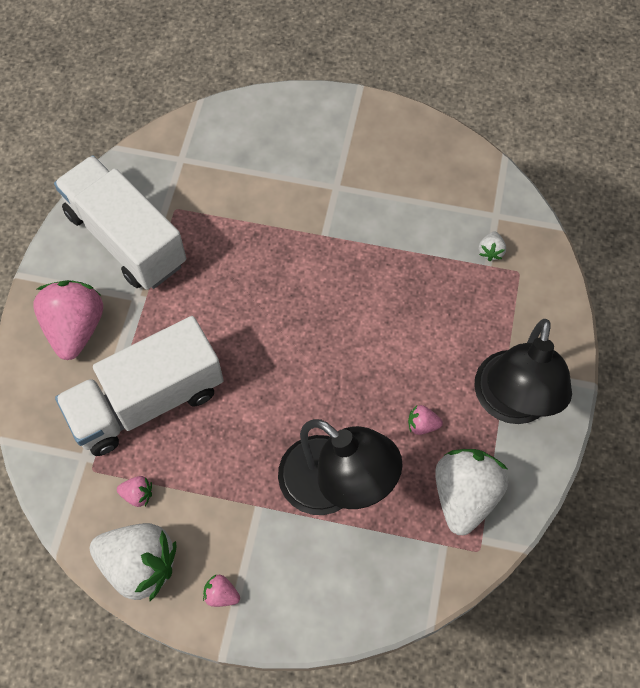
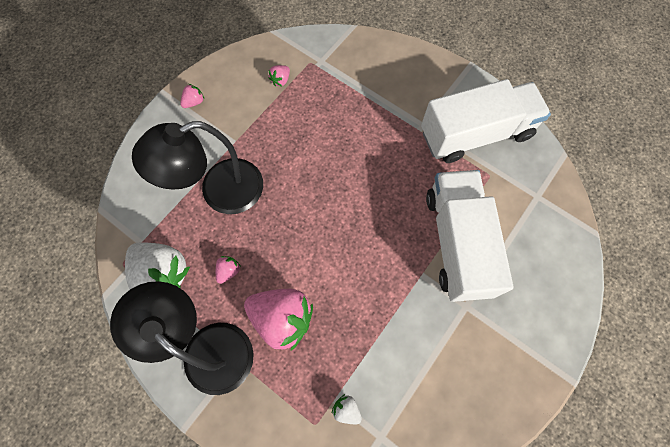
camera: 115 degrees right, 5 degrees up
pink strawberry [33,280,103,360] -> pink strawberry moved to [244,289,313,351]
white truck [55,316,224,456] -> white truck moved to [426,170,513,302]
white strawberry [90,523,177,601] -> none

